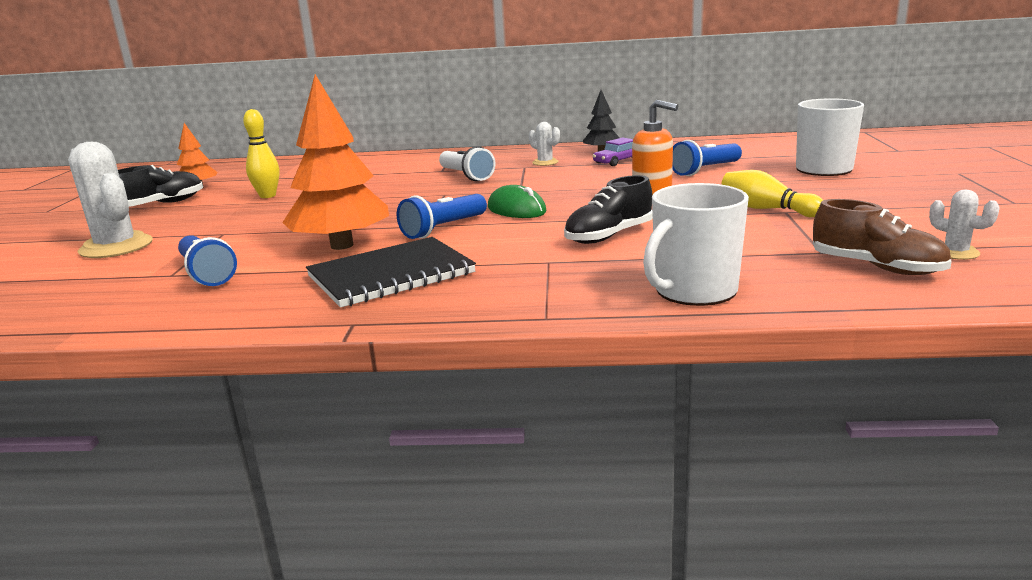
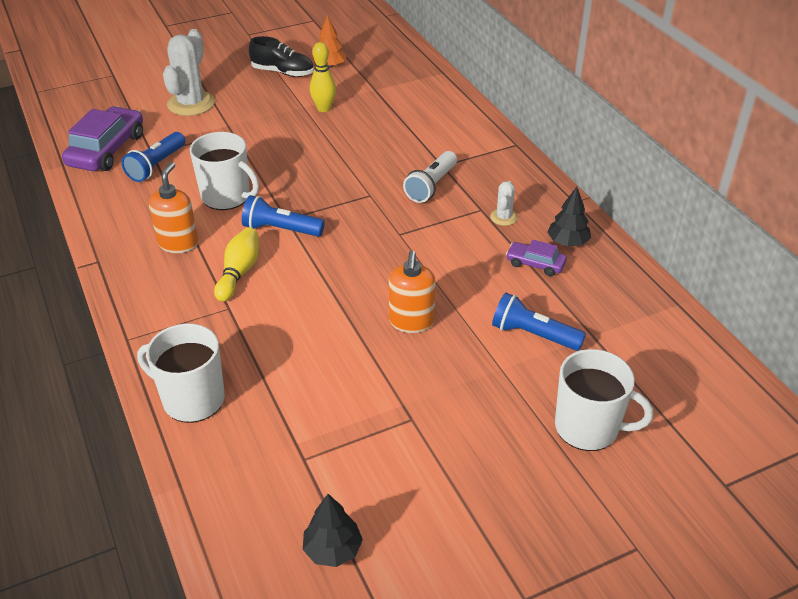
camera: 60 degrees right, 20 degrees up
orange tree [282,74,389,250] -> white mug [190,132,259,210]
black notebook [306,237,476,307] -> orange soap dispenser [149,162,198,253]
green mouse [488,185,547,218] -> none
black shoe [564,175,653,244] -> none
yellow bowling pin [721,170,823,217] -> yellow bowling pin moved to [214,228,259,302]
brown shoe [813,199,952,275] -> none
white cactus [929,189,1000,260] -> black tree [303,494,363,567]
none -> purple car [62,106,143,171]

